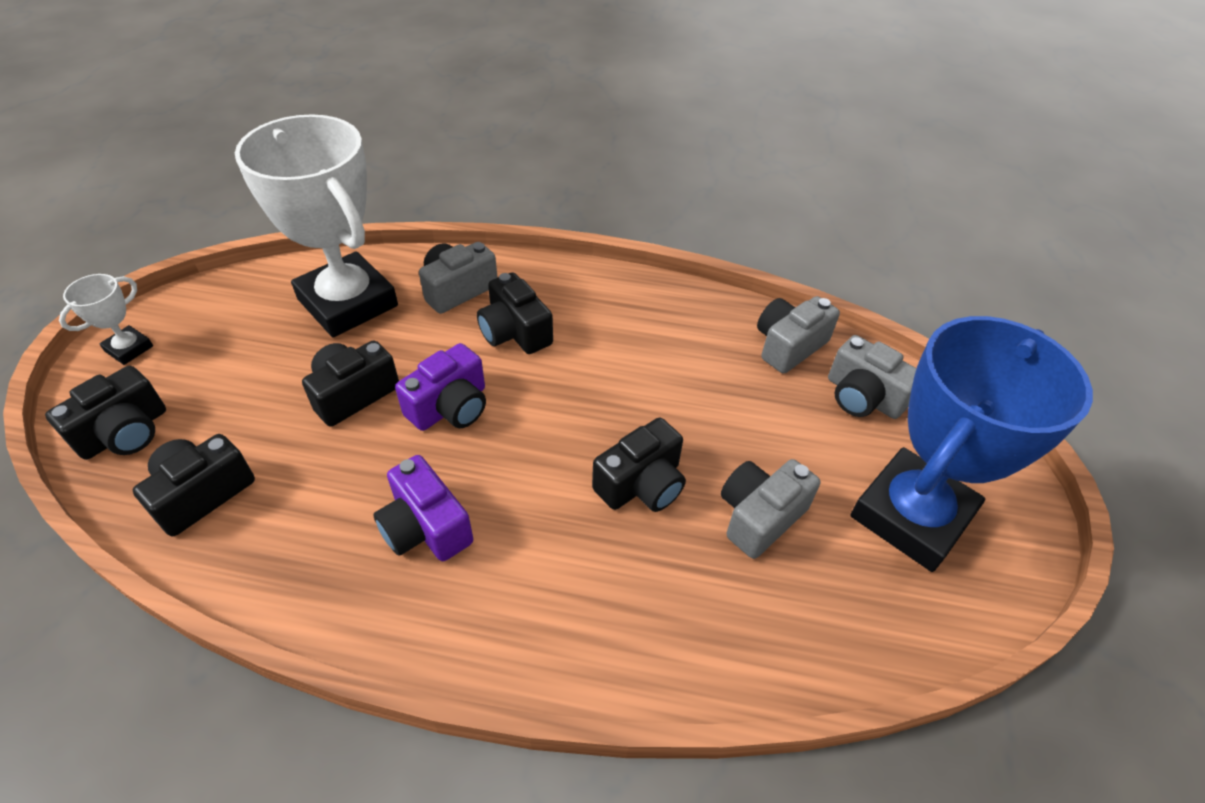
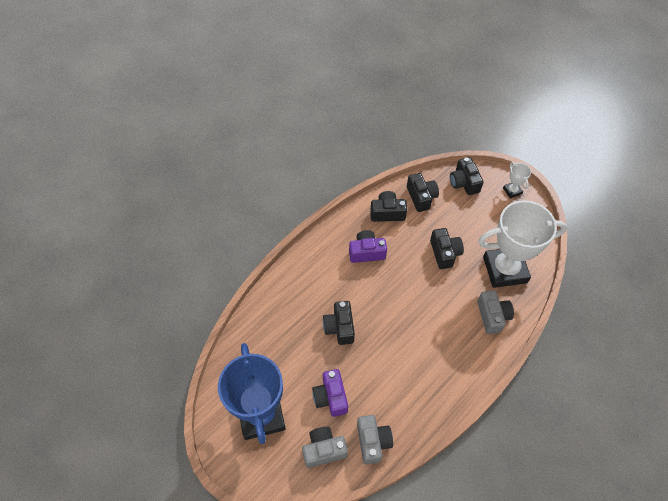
camera: 125 degrees right, 10 degrees up
purple camera [395,343,486,431] -> purple camera moved to [312,369,348,417]
black camera [477,272,553,354] -> black camera moved to [370,191,407,222]
grey camera [721,459,821,559] -> none

